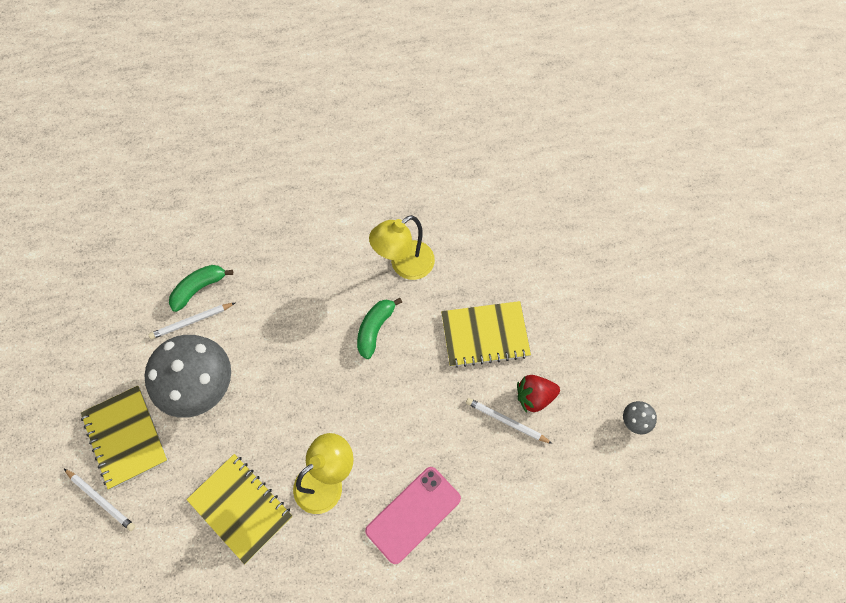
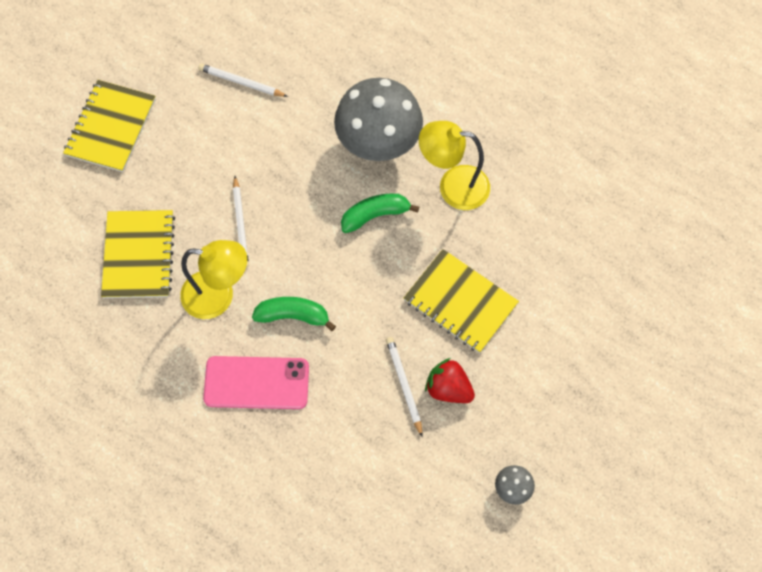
camera: 45 degrees right, 0 degrees up
white pencil [64,469,136,531] -> white pencil moved to [233,176,249,268]
grey mushroom [145,335,231,418] -> grey mushroom moved to [334,78,423,161]
green banana [169,265,233,312] -> green banana moved to [252,297,336,331]

